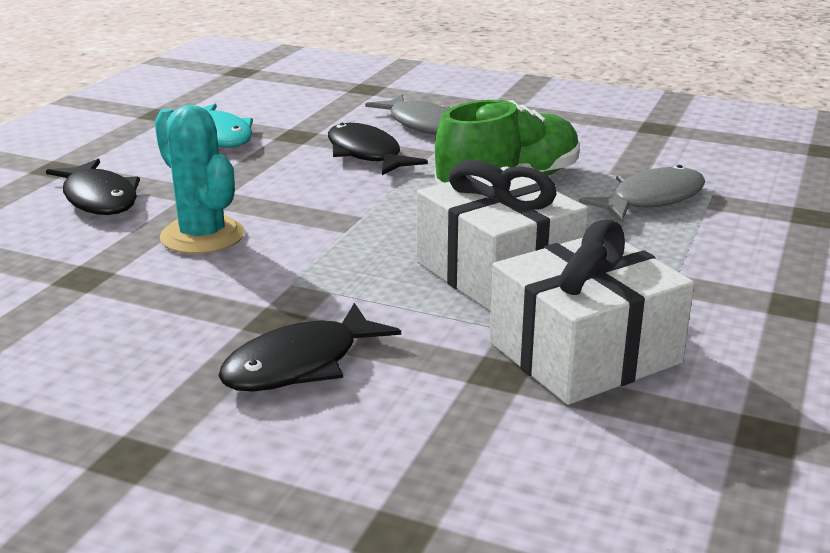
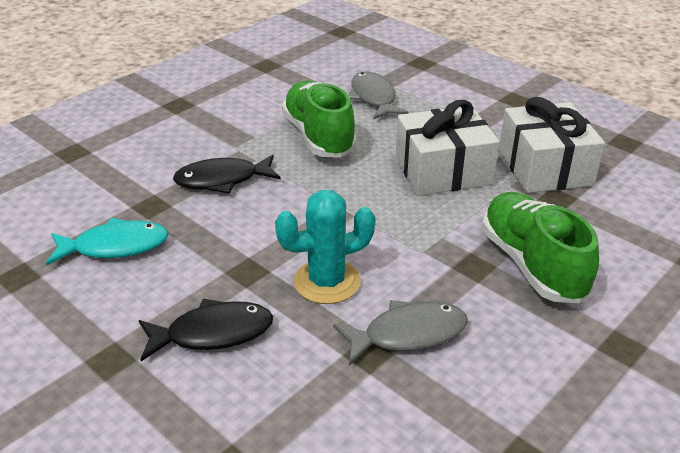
camera: 70 degrees left, 10 degrees up
black fish [218,303,401,391] -> green shoe [482,192,599,303]
grey fish [365,94,450,135] -> grey fish moved to [333,300,468,366]

